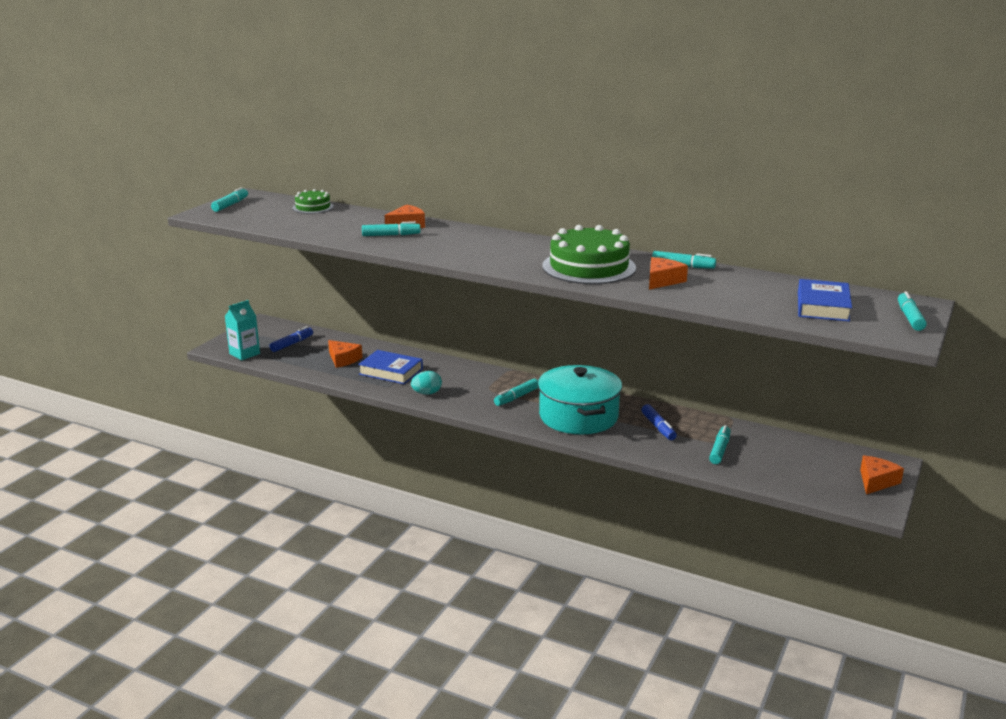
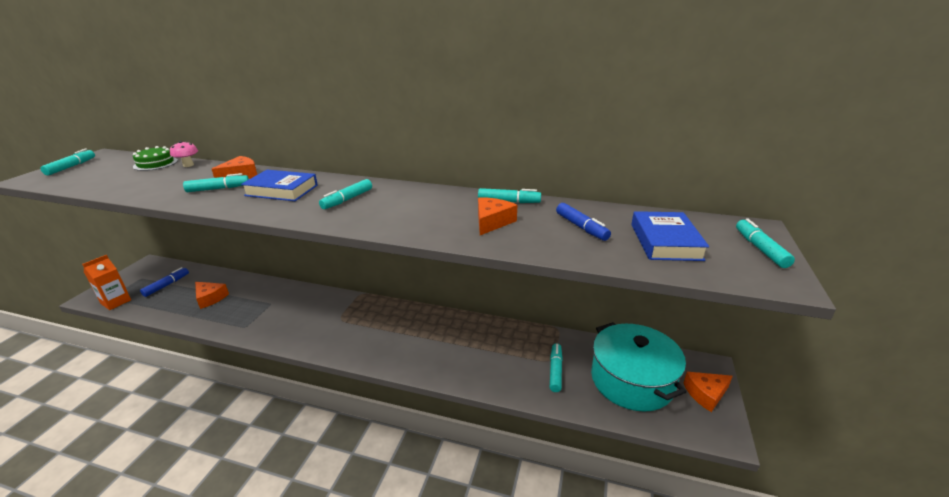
camera: 10 degrees left, 5 degrees up
turquoise carton [225,300,260,360] -> orange carton [82,255,131,310]
blue book [358,350,423,384] -> blue book moved to [241,170,318,201]
turquoise egg [411,371,442,394] -> none
turquoise marker [494,379,538,406] -> turquoise marker moved to [319,179,372,209]
turquoise pot [538,365,622,434] -> turquoise pot moved to [591,322,686,412]
green cake [542,225,636,284] -> none
blue marker [641,404,677,440] -> blue marker moved to [556,203,611,241]
orange cheese [860,455,904,494] -> orange cheese turned 135 degrees counterclockwise [684,372,733,412]
none -> pink mushroom [170,141,198,167]

